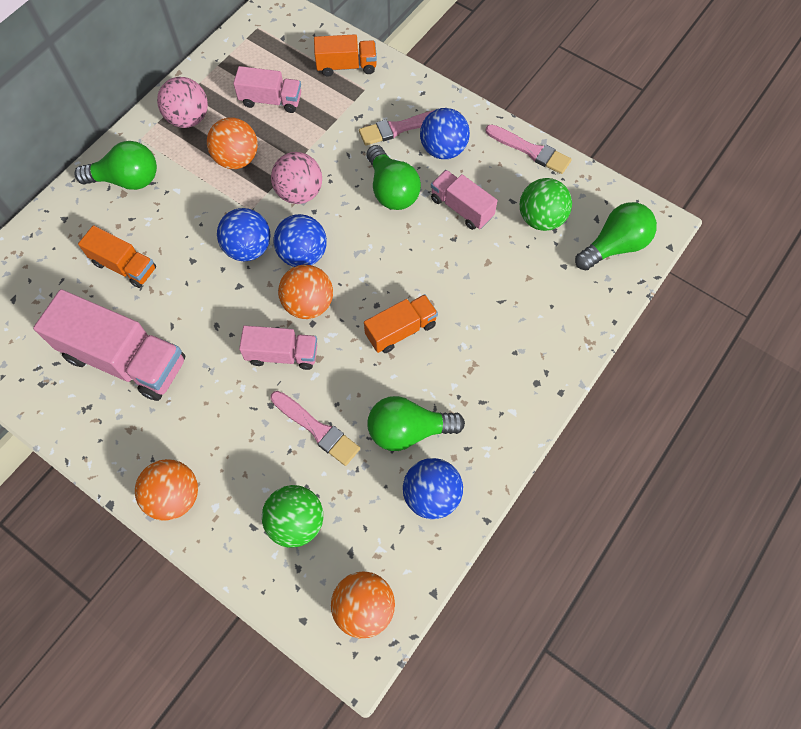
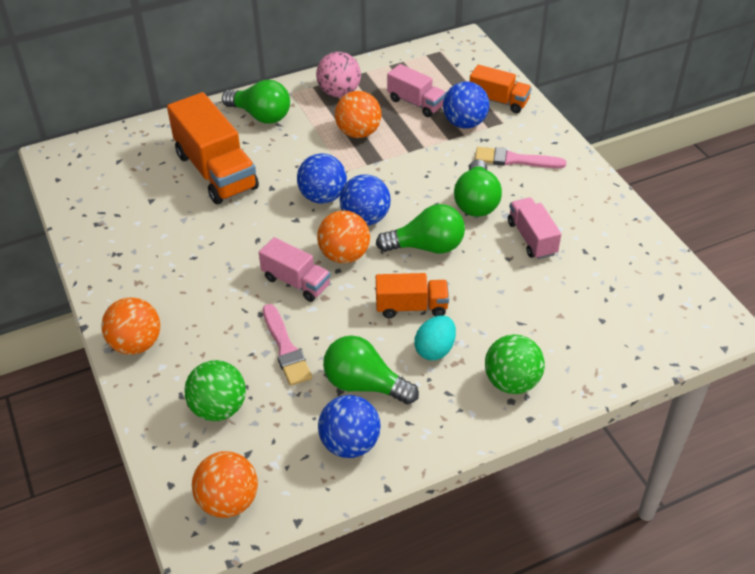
camera: 30 degrees right, 20 degrees down
pink truck [33,289,185,401] -> none
orange truck [78,225,156,288] -> orange truck [167,92,259,204], size x1.78
pink ball [271,152,322,204] -> none
blue ball [420,108,470,159] -> blue ball moved to [443,82,489,129]
pink brush [485,124,572,174] -> none
green ball [520,178,572,231] -> green ball moved to [485,335,545,394]
green light bulb [575,202,657,271] -> green light bulb moved to [376,204,465,253]
none -> turquoise egg [414,315,456,360]

